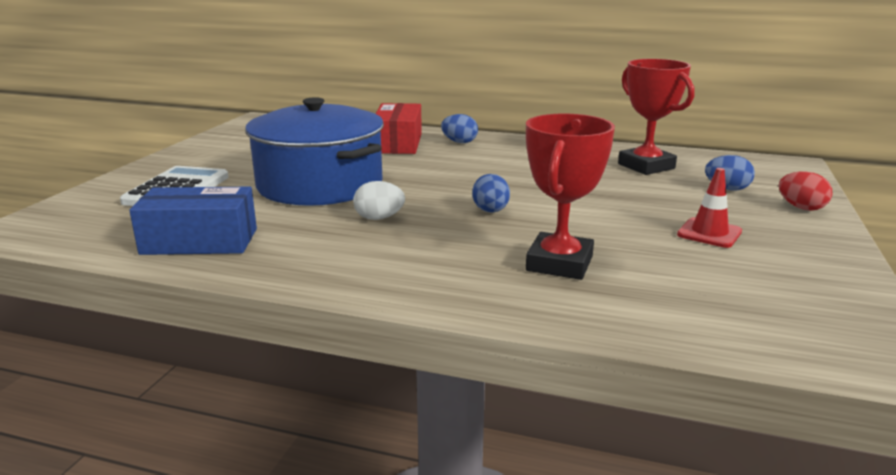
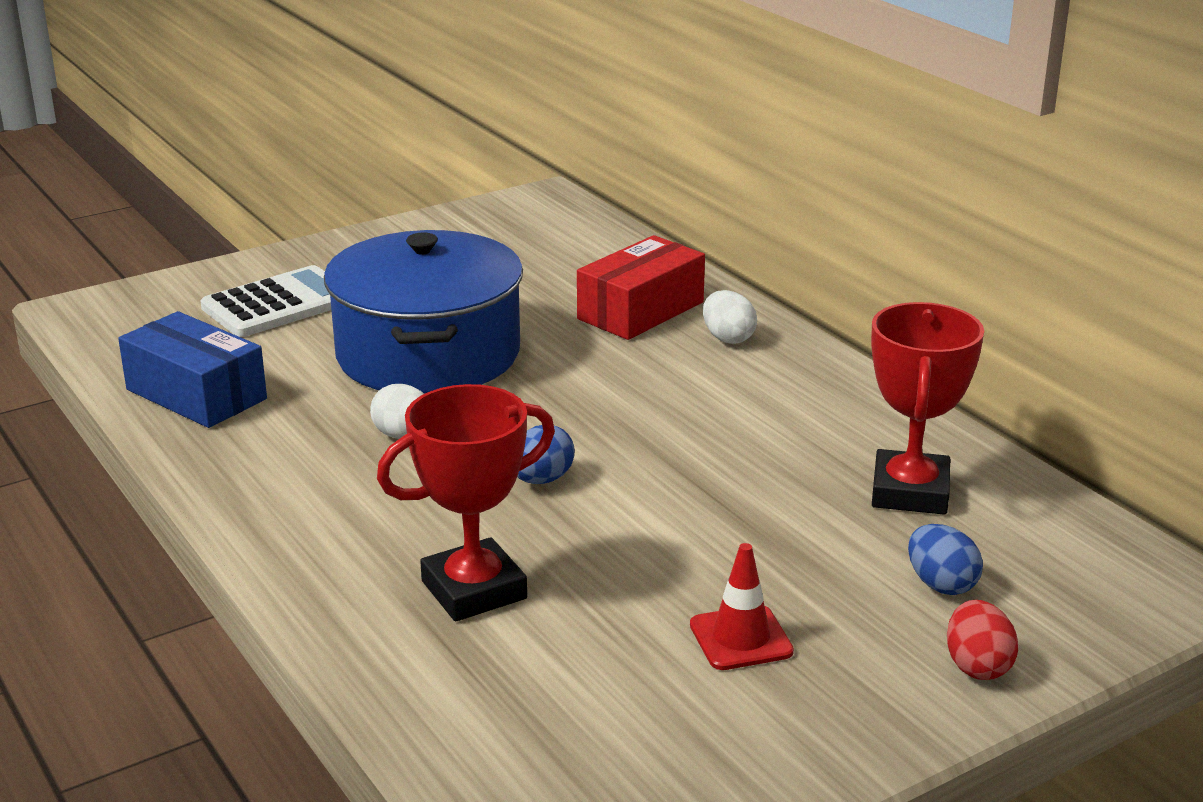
camera: 40 degrees right, 5 degrees up
blue egg [441,114,478,143] -> white egg [703,290,757,344]

